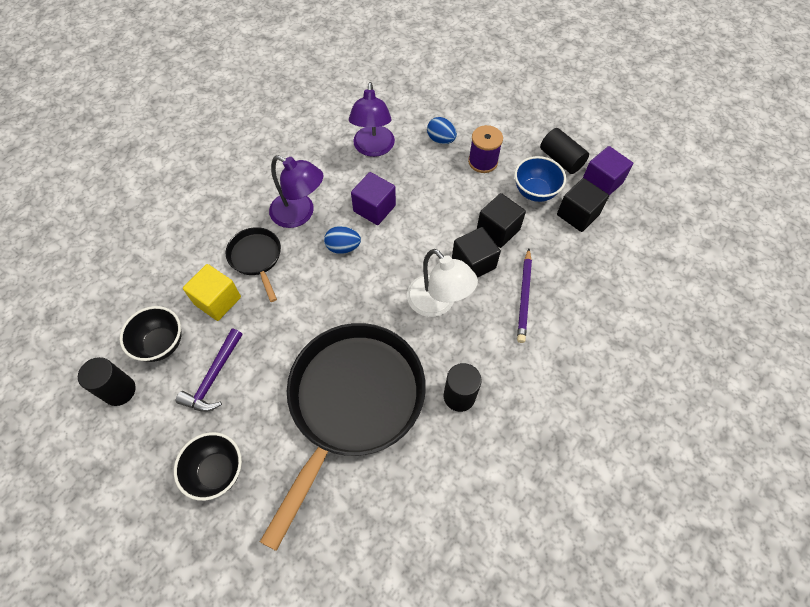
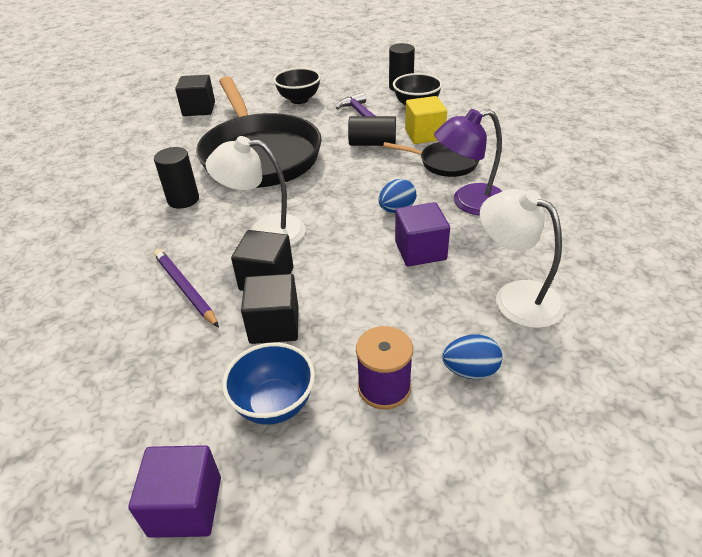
camera: 135 degrees right, 20 degrees down
purple lamp [349,82,395,157] -> white lamp [480,189,565,328]
black cylinder [540,128,589,174] -> black cylinder moved to [348,116,396,146]
black cube [557,178,609,232] -> black cube moved to [175,75,215,116]

